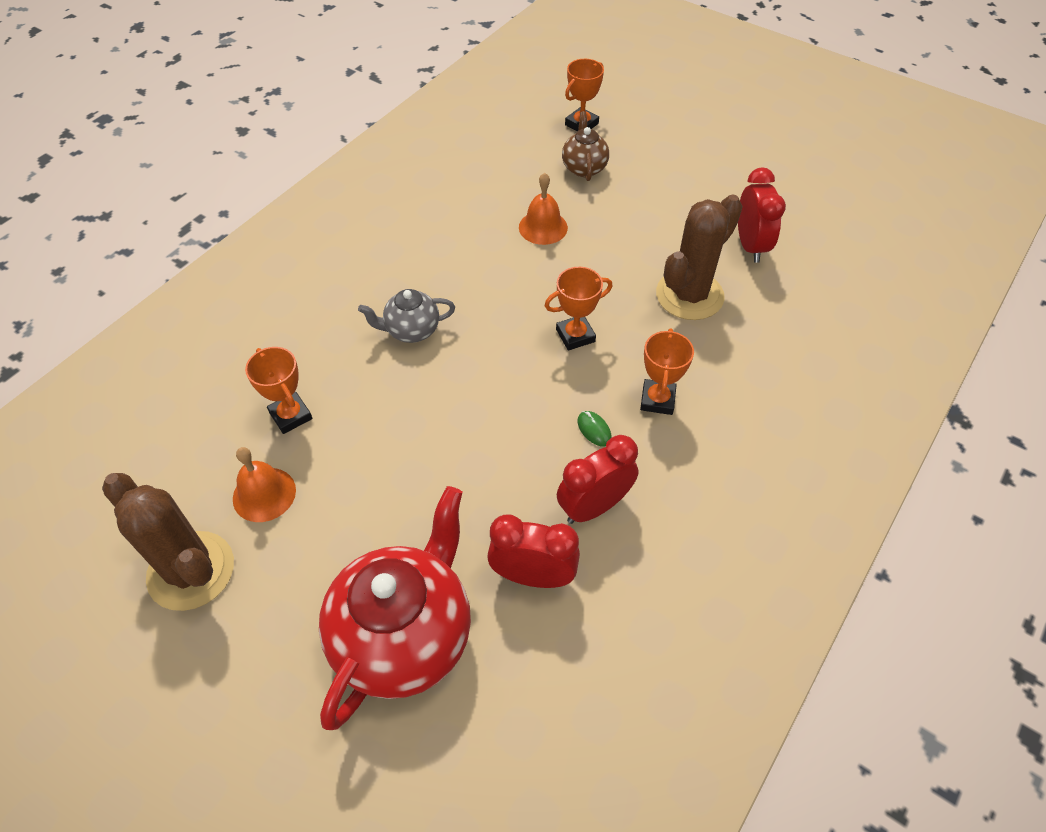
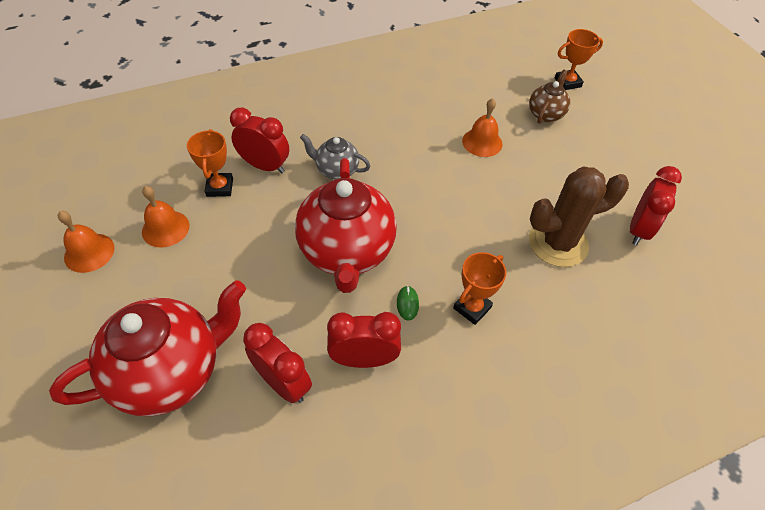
camera: 30 degrees right, 0 degrees up
brown cactus [102,473,234,611] -> orange bell [58,211,114,273]
orange trophy [545,267,612,351] -> none
none -> red clock [230,107,289,173]
none -> red teapot [295,158,397,293]

